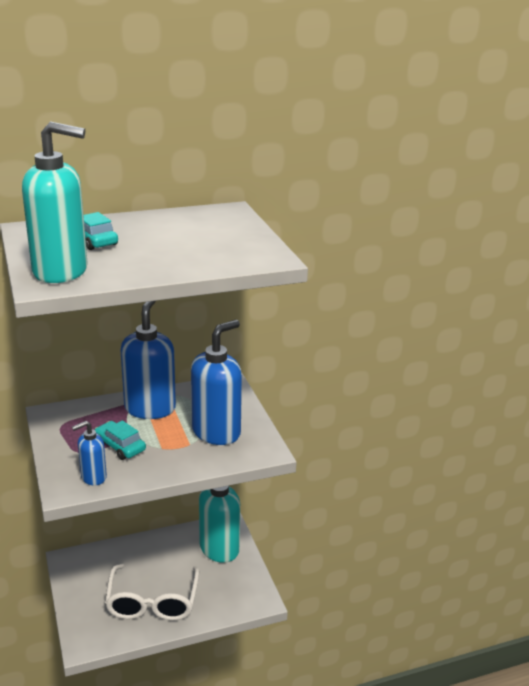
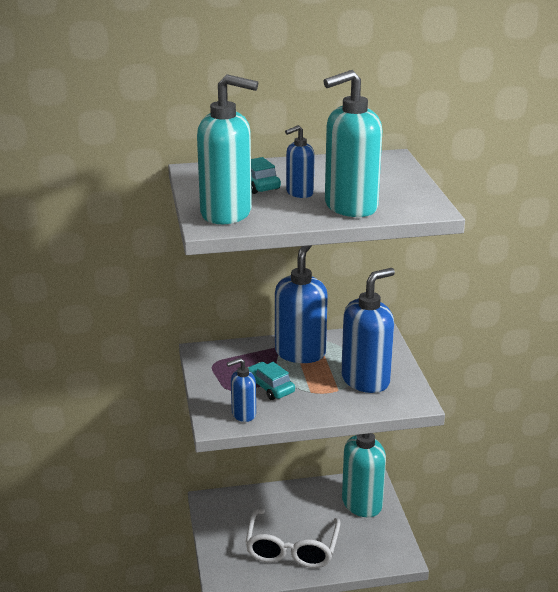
camera: 10 degrees right, 0 degrees up
none -> blue soap dispenser [285,125,315,198]
none -> turquoise soap dispenser [324,70,382,217]

